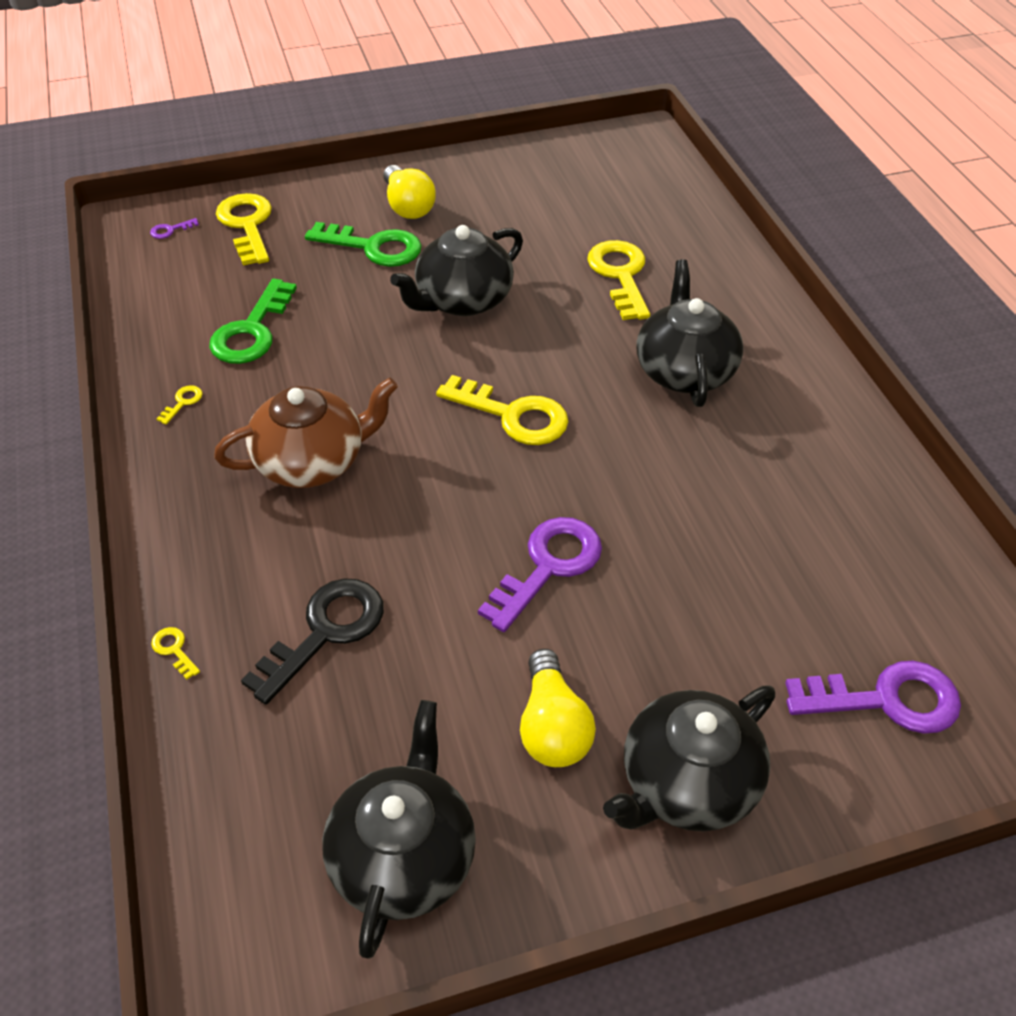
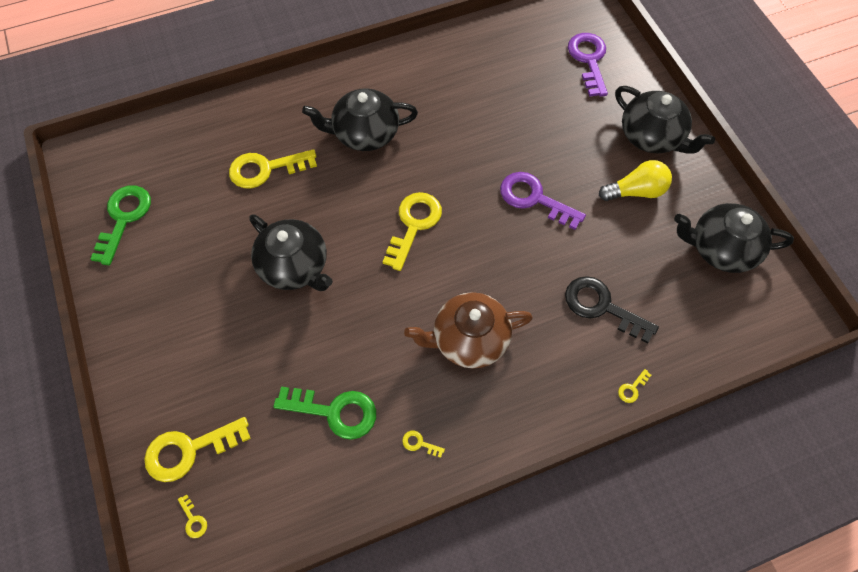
camera: 95 degrees left, 15 degrees up
purple key [150,218,199,239] -> yellow key [178,494,207,538]
brown teapot [214,377,398,488] -> brown teapot turned 75 degrees counterclockwise [404,292,533,368]
green key [305,222,422,267] -> green key moved to [91,185,151,265]
yellow light bulb [383,165,436,219] -> none

